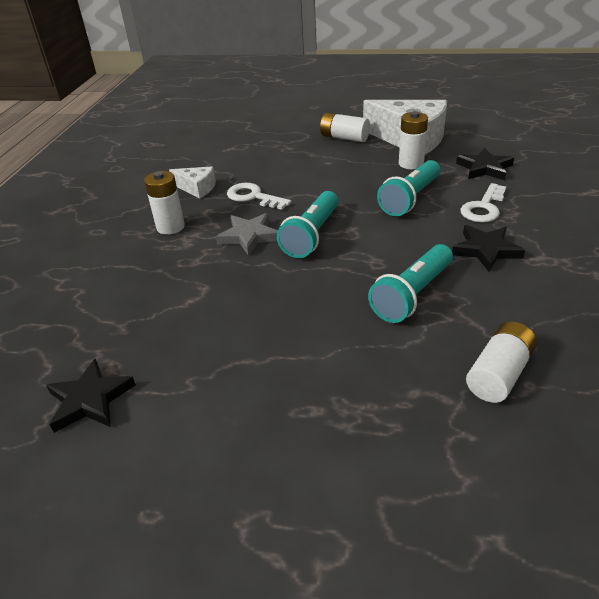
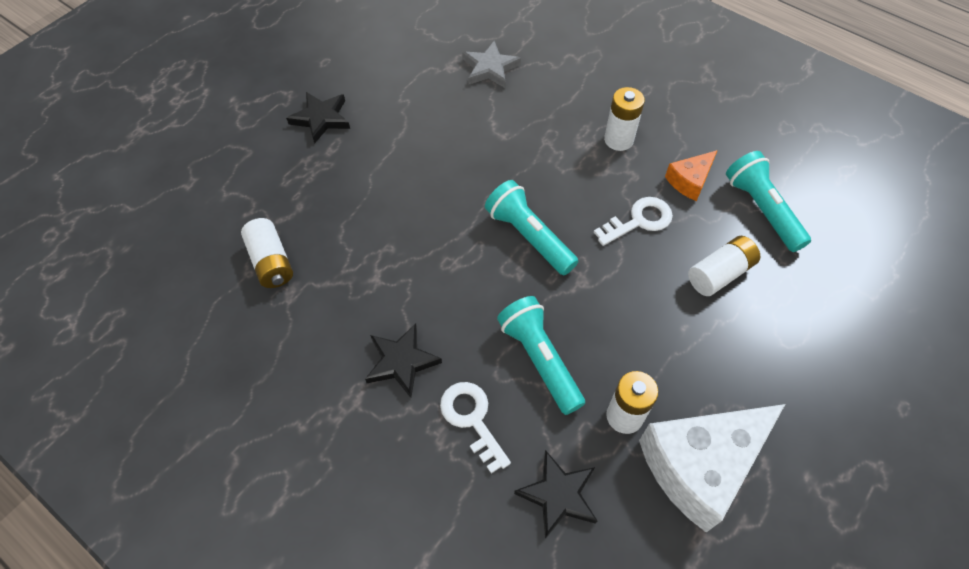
camera: 115 degrees right, 20 degrees up
black star [46,358,136,433] -> black star moved to [286,92,350,144]
white cheese [169,167,216,199] -> orange cheese [665,150,718,201]
grey star [216,213,278,256] -> grey star moved to [462,41,521,88]
white battery [320,113,370,142] -> white battery moved to [688,236,760,296]
turquoise flashlight [368,244,453,323] -> turquoise flashlight moved to [726,151,811,252]

